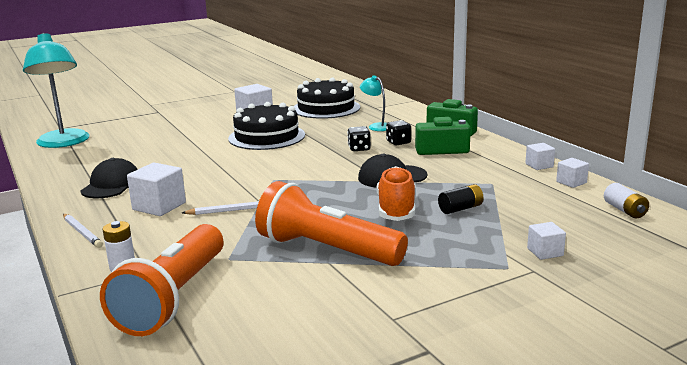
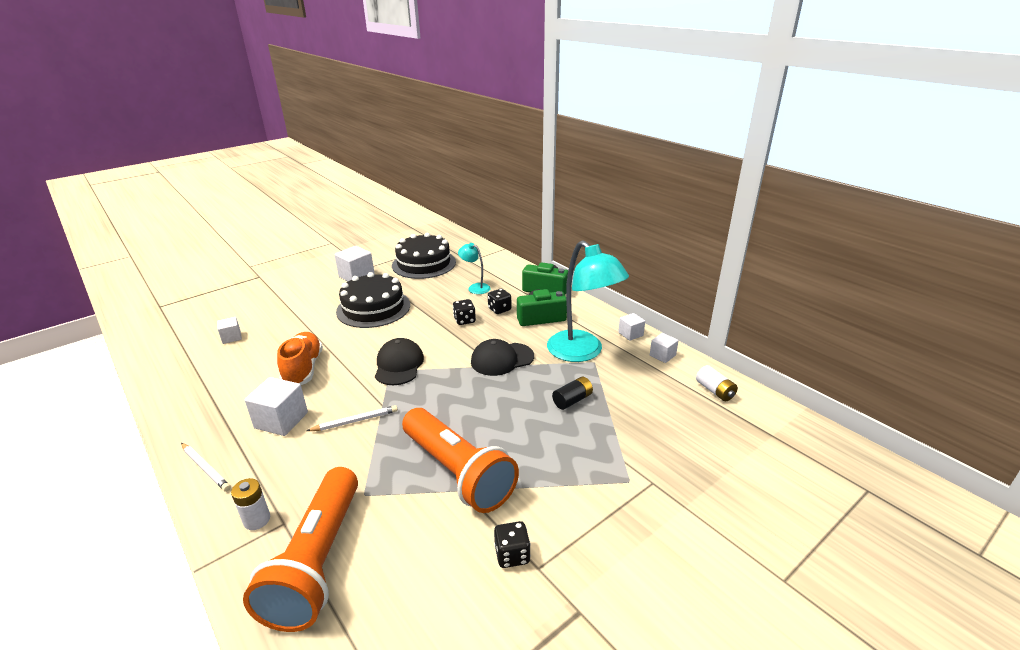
camera: 10 degrees left, 10 degrees up
turquoise lamp [23,33,90,148] -> turquoise lamp moved to [547,241,629,362]
black cap [81,158,138,198] -> black cap moved to [375,338,424,385]
orange flashlight [255,181,408,266] -> orange flashlight turned 150 degrees counterclockwise [402,408,519,513]
orange shoe [377,166,416,221] -> orange shoe moved to [277,332,323,385]
white cube [527,222,566,260] -> white cube moved to [217,317,242,344]
none -> black dice [494,521,531,568]

